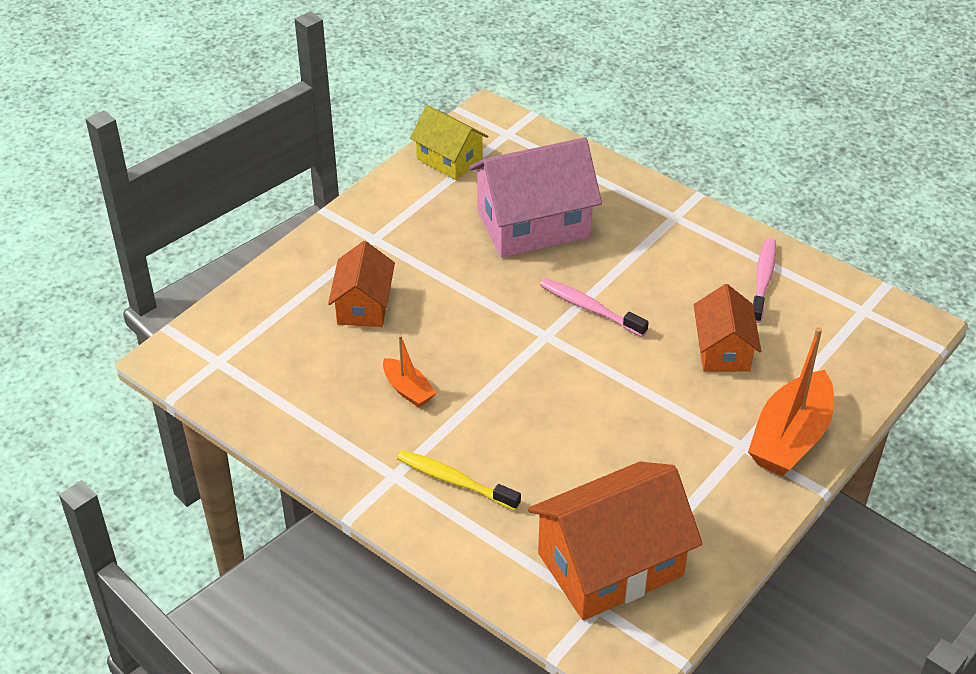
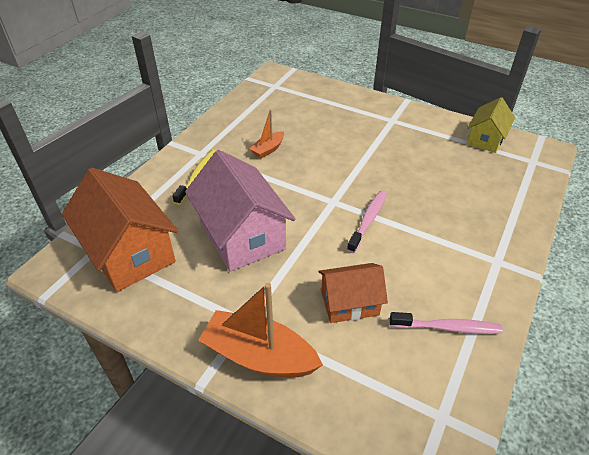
camera: 80 degrees right, 0 degrees up
orange house [328,241,395,327] -> none
pink house [469,137,602,258] -> pink house moved to [185,150,296,272]

